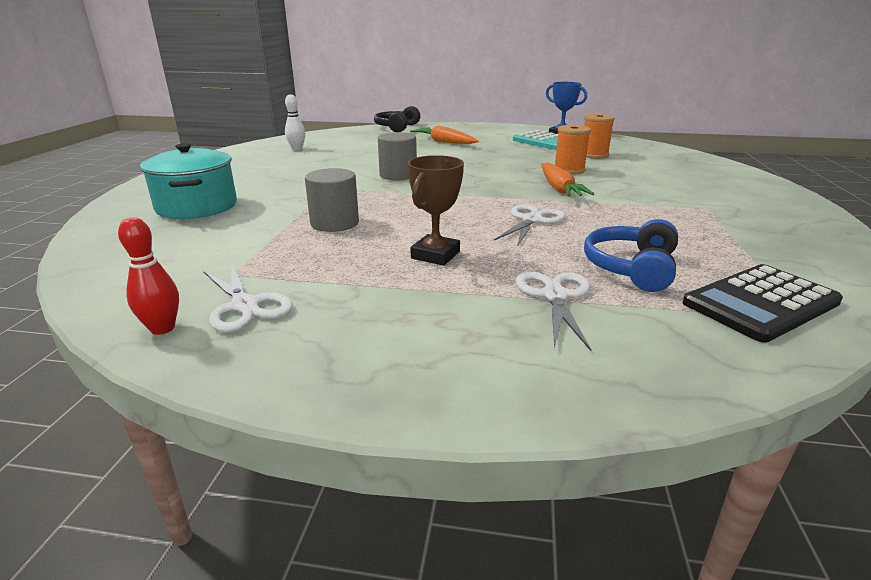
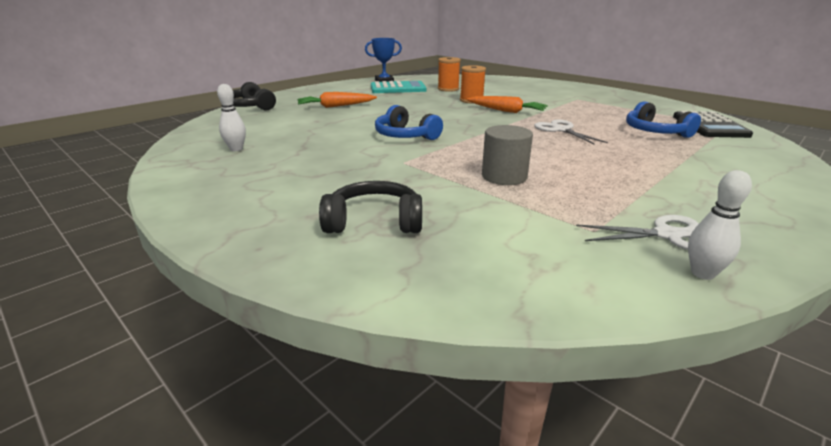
camera: 55 degrees left, 0 degrees up
red bowling pin [118,217,179,335] -> white bowling pin [688,170,752,280]
turquoise pot [140,143,237,219] -> black headphones [319,181,422,233]
grey cylinder [378,132,417,180] -> blue headphones [375,105,443,140]
brown trophy [407,155,464,266] -> none
white scissors [516,272,591,351] -> none

